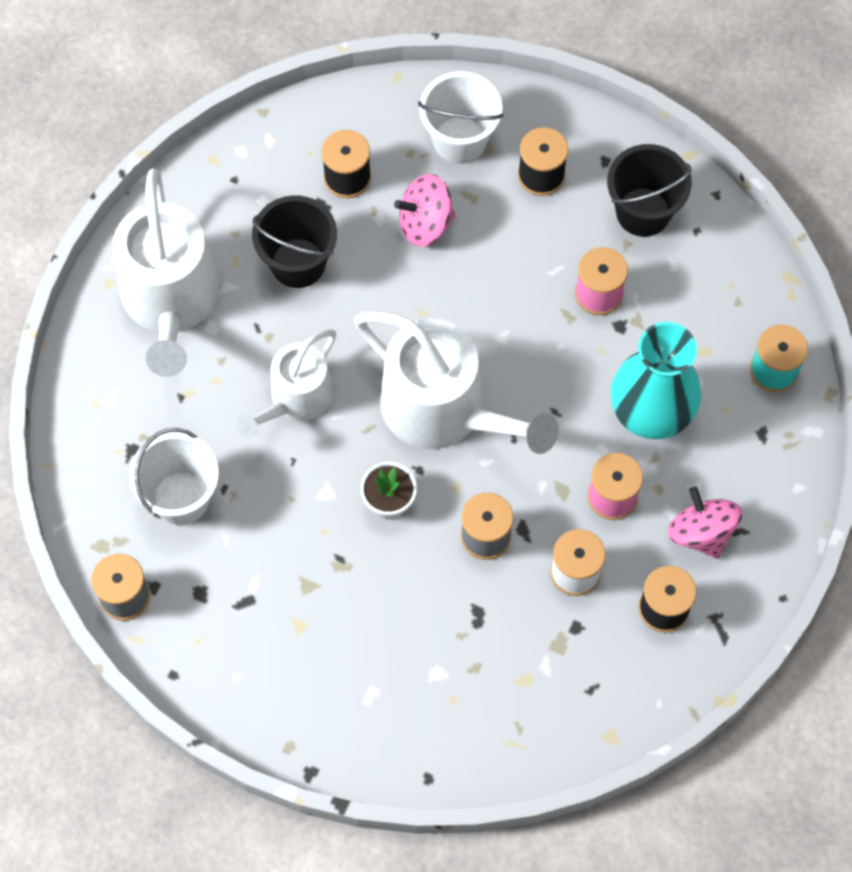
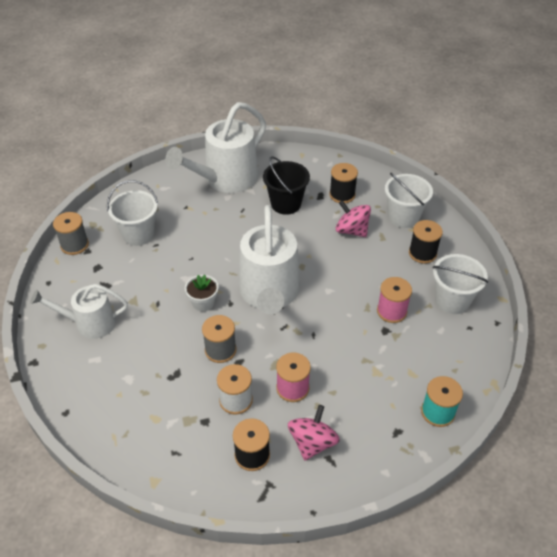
camera: 50 degrees right, 20 degrees down
white watering can [237,329,336,437] -> white watering can moved to [30,284,128,339]
black bucket [607,144,692,237] -> white bucket [433,254,488,314]
turquoise vase [611,322,701,439] -> none

